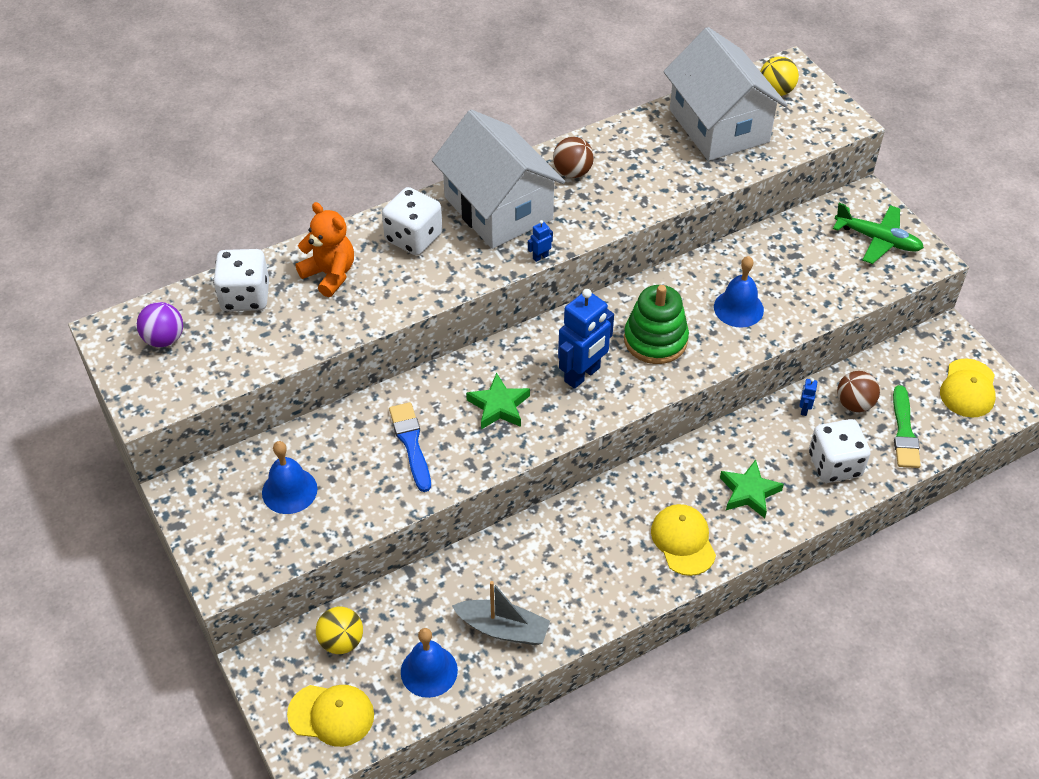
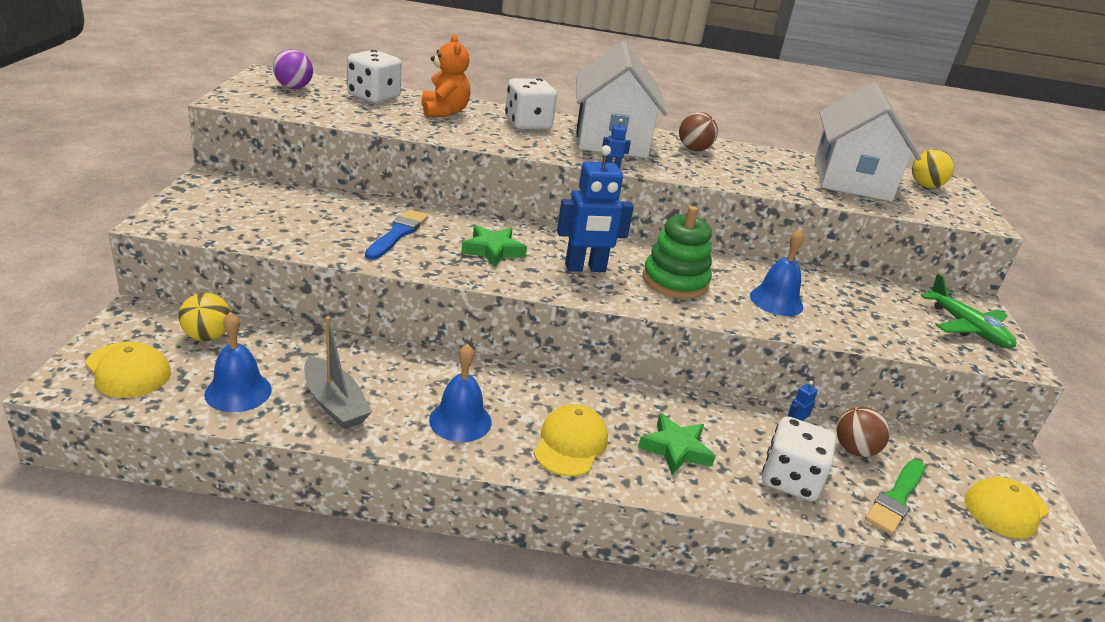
camera: 30 degrees right, 20 degrees down
blue bell [262,441,317,514] -> blue bell moved to [429,344,492,442]

